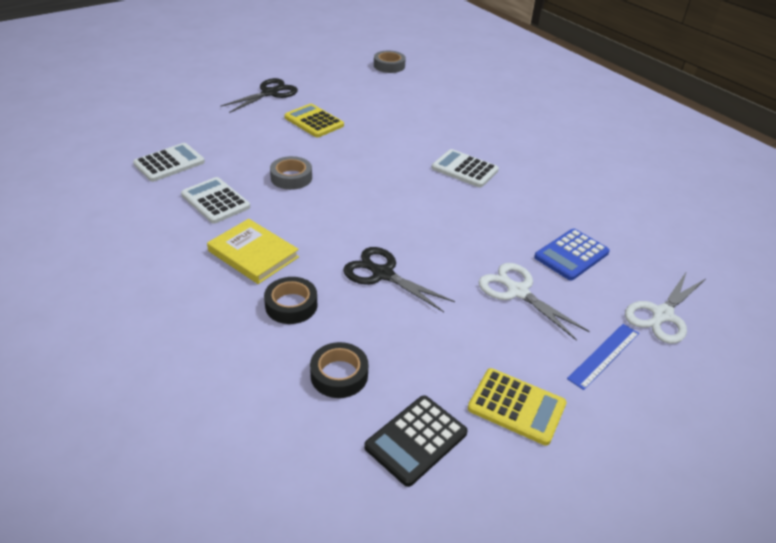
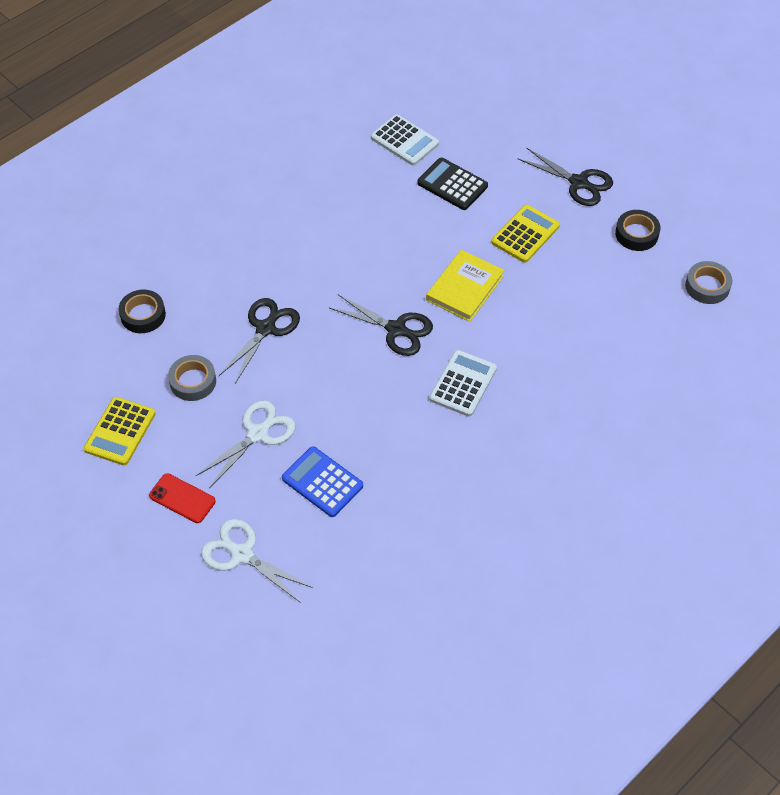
camera: 85 degrees right, 15 degrees up
white calculator [181,177,250,224] -> none
yellow book [207,219,299,284] -> yellow book moved to [426,250,504,322]
black tape [264,277,317,324] -> black tape moved to [615,210,661,251]
grey tape [270,156,312,190] -> grey tape moved to [168,355,216,401]
black calculator [364,395,467,487] -> black calculator moved to [417,158,488,210]
blue ruler [567,324,639,390] -> red phone [149,473,216,523]
none -> black scissors [330,294,433,356]

